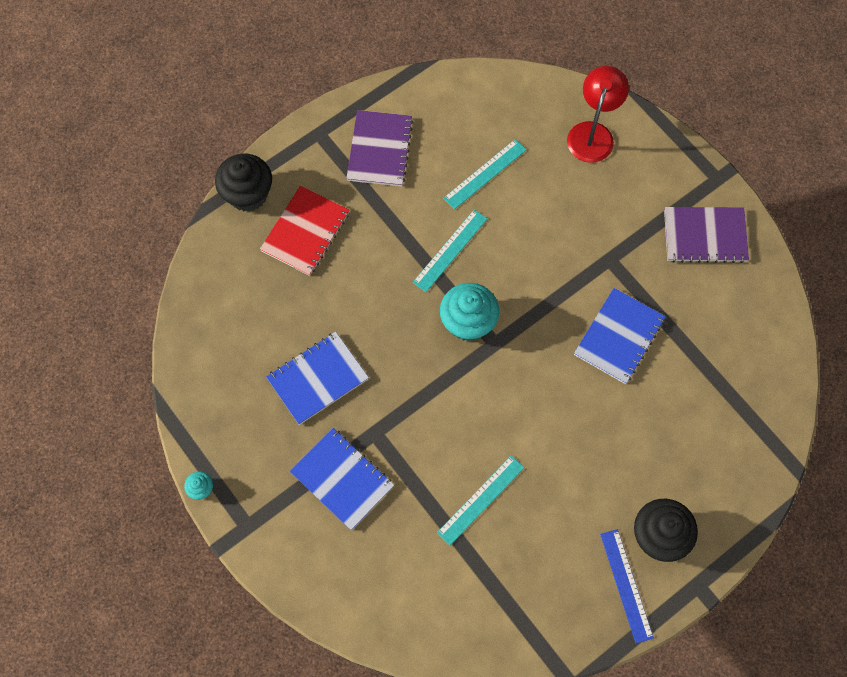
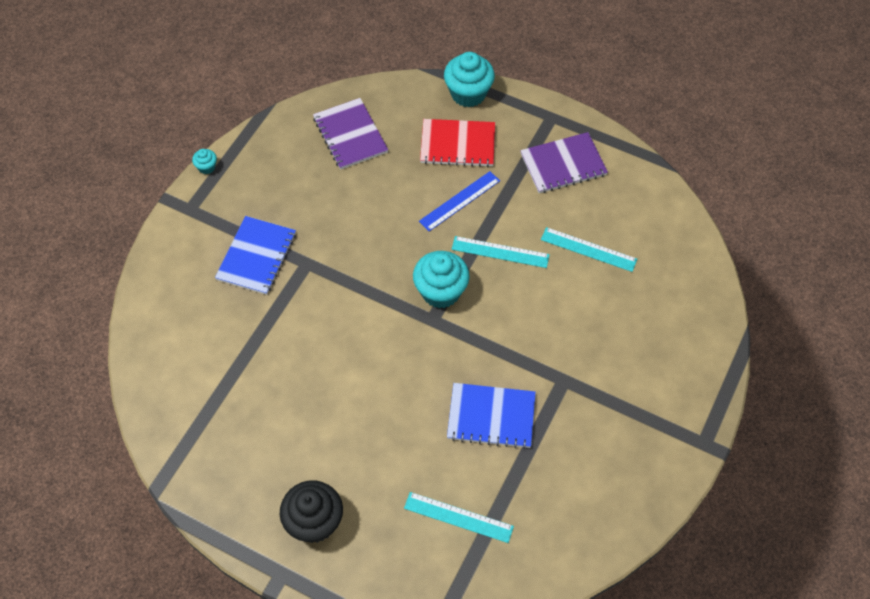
camera: 65 degrees right, 10 degrees down
black cupcake [215,154,272,212] -> turquoise cupcake [444,52,495,107]
blue notebook [266,332,369,425] -> none
turquoise ruler [437,456,524,545] -> turquoise ruler moved to [404,492,514,543]
red lamp [567,66,629,163] -> none
blue ruler [600,529,654,643] -> blue ruler moved to [419,171,500,231]
purple notebook [664,207,749,263] -> purple notebook moved to [313,98,388,170]

